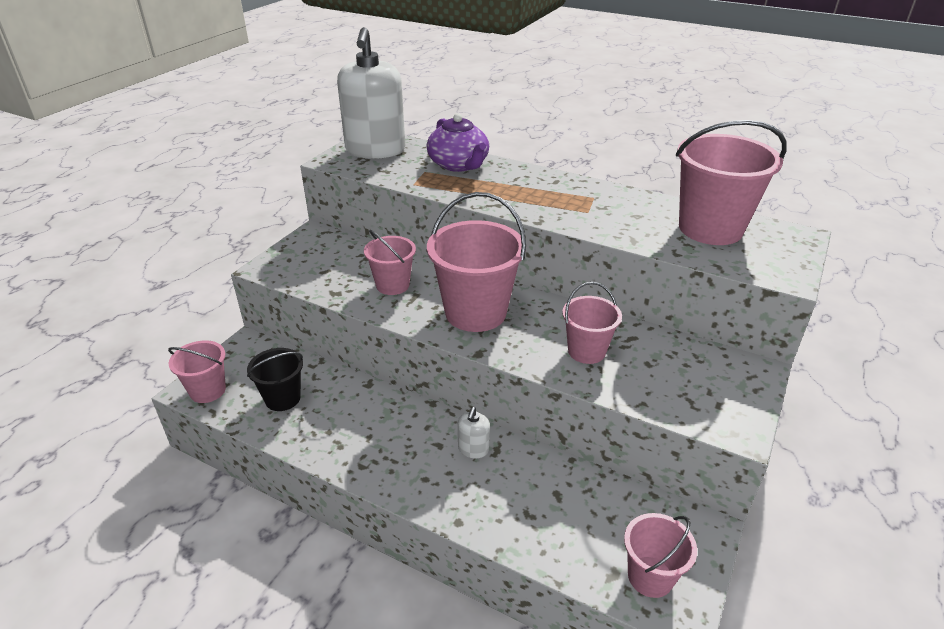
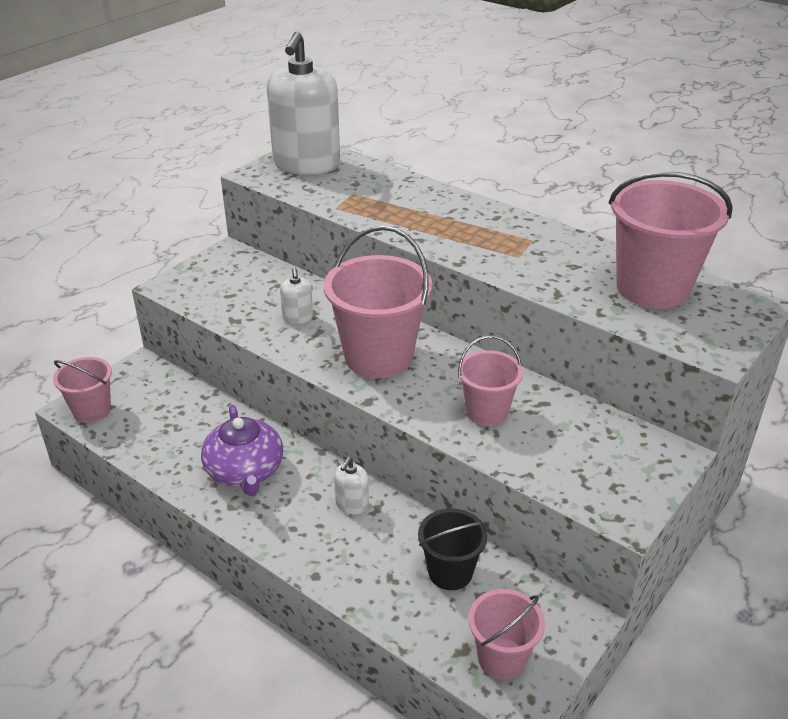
camera: 10 degrees right, 0 degrees up
black bucket [247,348,303,411] -> black bucket moved to [418,508,487,590]
pink bucket [364,230,416,295] -> white soap dispenser [280,267,313,324]
purple teapot [427,113,489,172] -> purple teapot moved to [201,405,283,496]

